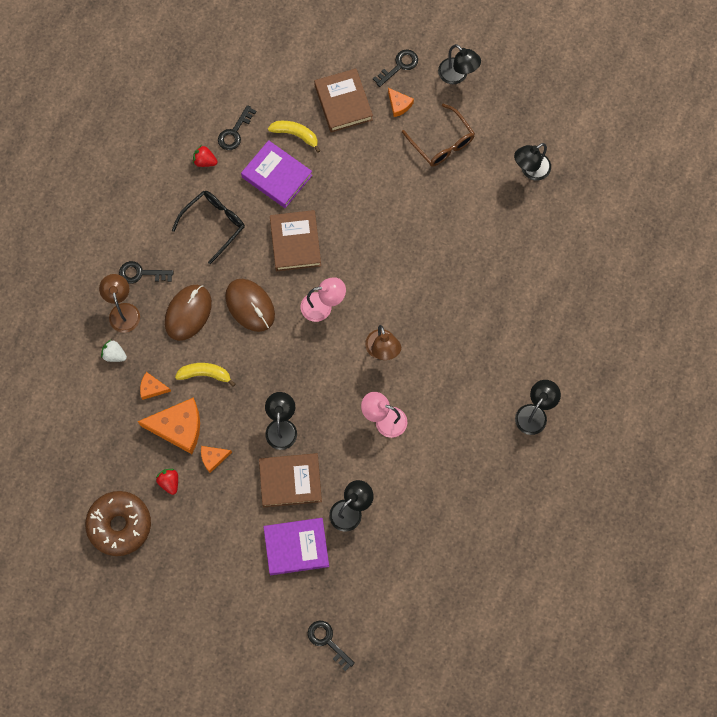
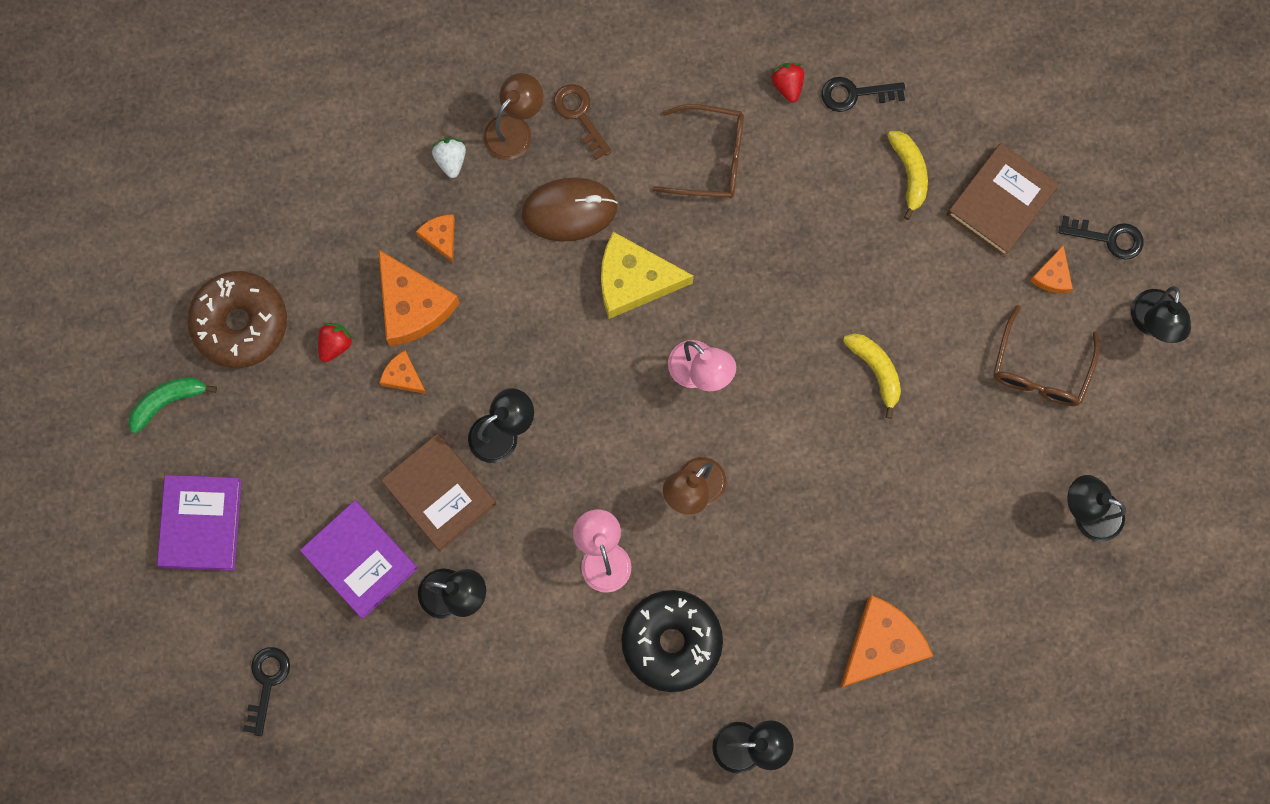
camera: 55 degrees right, 5 degrees up
black key [119,261,173,284] -> brown key [553,84,612,160]
black glasses [172,191,245,264] -> brown glasses [653,104,744,198]
yellow banana [175,363,235,387] -> yellow banana moved to [843,334,901,419]
brown mouse [225,279,275,332] -> yellow cheese [601,232,694,319]
purple book [241,140,312,208] -> purple book moved to [157,475,242,571]
brown book [270,210,321,271] -> none
none -> green banana [128,377,217,434]
none -> black donut [622,590,723,692]
none -> orange cheese [840,595,933,688]

